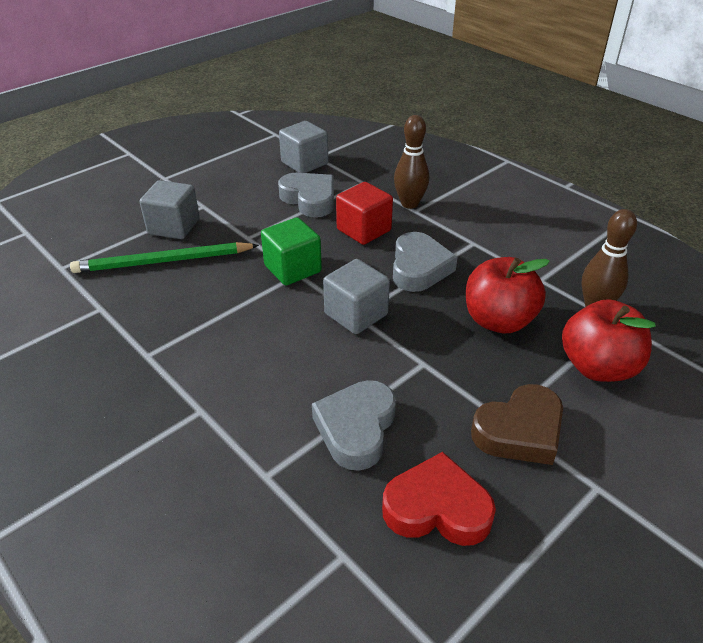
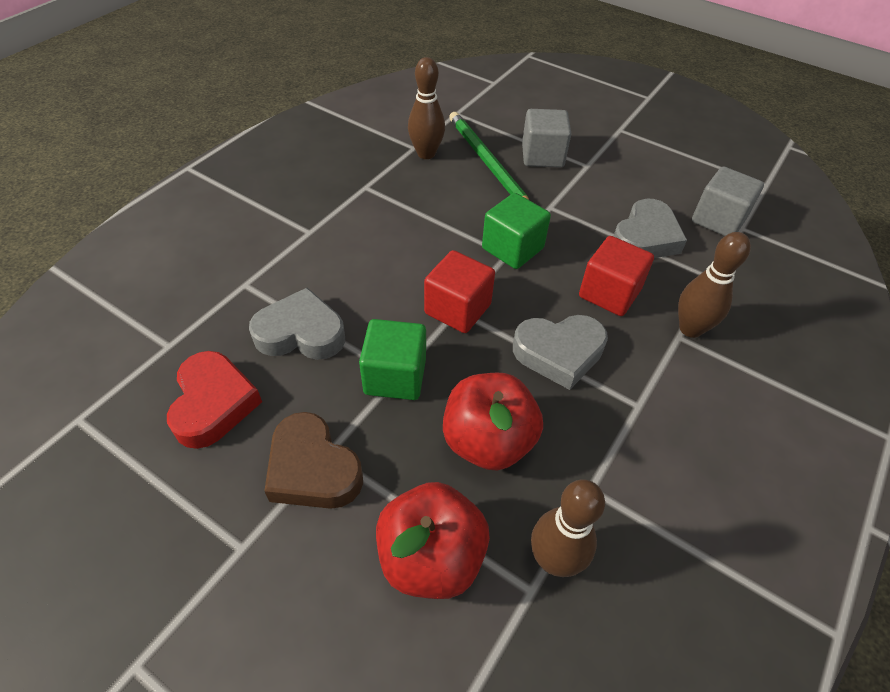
camera: 75 degrees right, 10 degrees up
grey cube [323,259,390,334] -> red cube [424,250,495,333]
none -> green cube [359,319,426,400]
none -> brown bowling pin [408,57,445,159]

